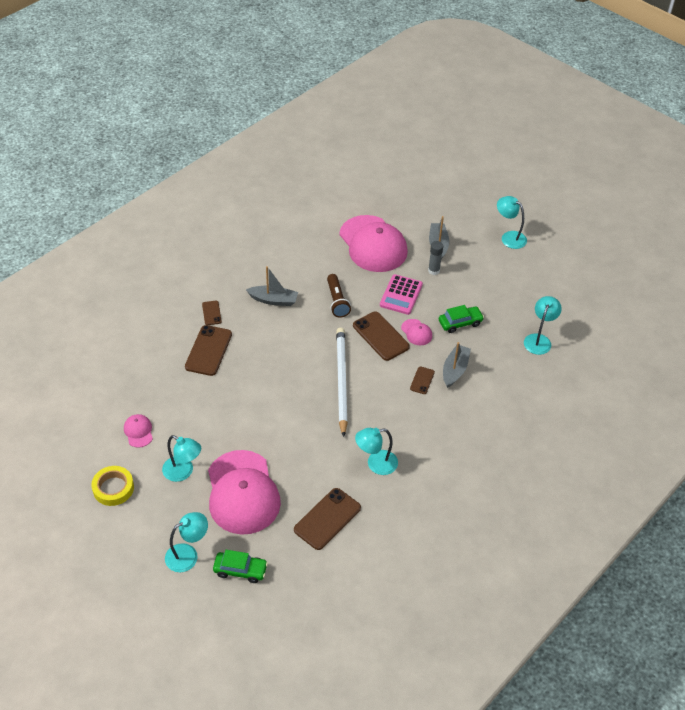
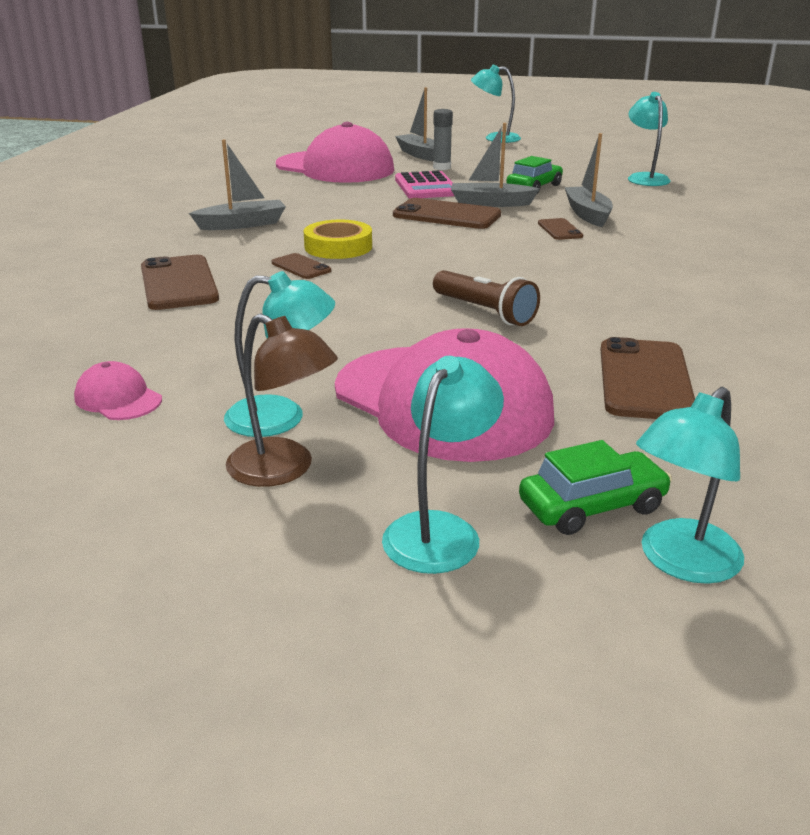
camera: 30 degrees left, 20 degrees down
yellow tape [91,466,134,506] -> yellow tape moved to [304,220,372,259]
brown phone [202,301,222,325] -> brown phone moved to [272,253,331,279]
brown flashlight [327,274,351,318] -> brown flashlight moved to [433,270,540,326]
white pencil [336,328,348,437] -> none
turquoise lamp [355,428,398,475] -> turquoise lamp moved to [636,387,744,584]
pink cap [401,319,432,345] -> grey boat [451,123,540,207]
none -> brown lamp [226,314,338,487]

